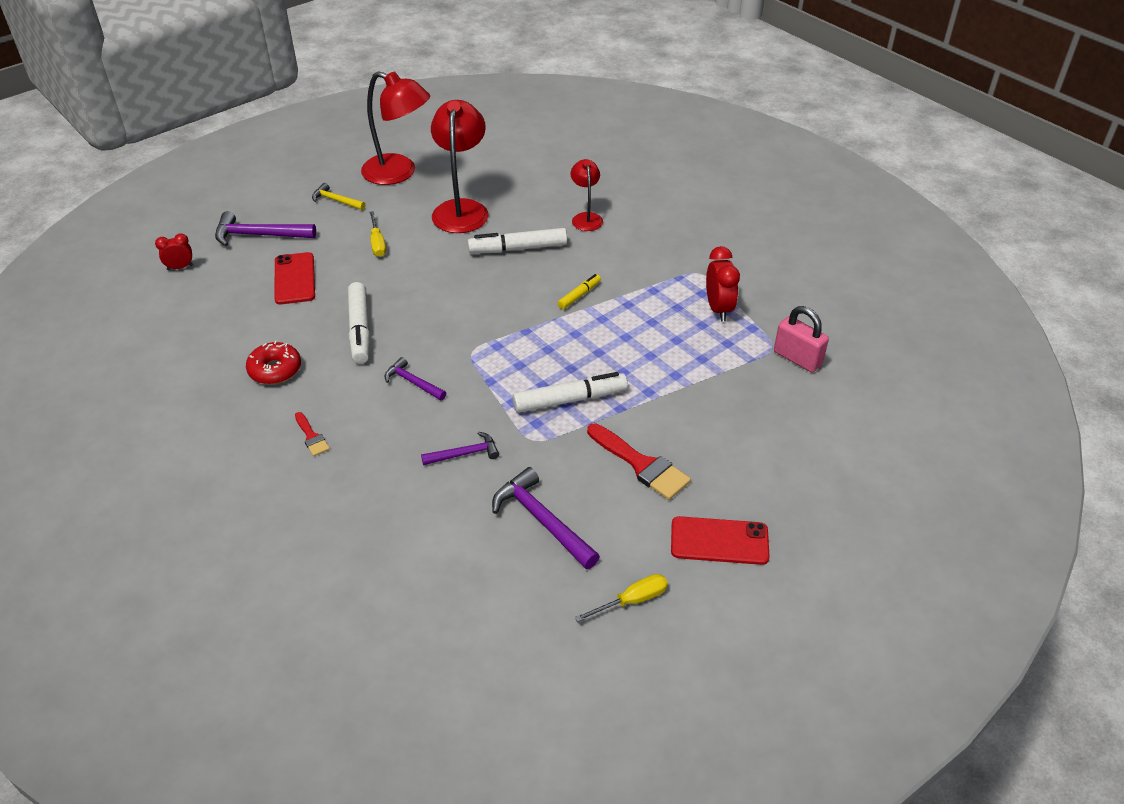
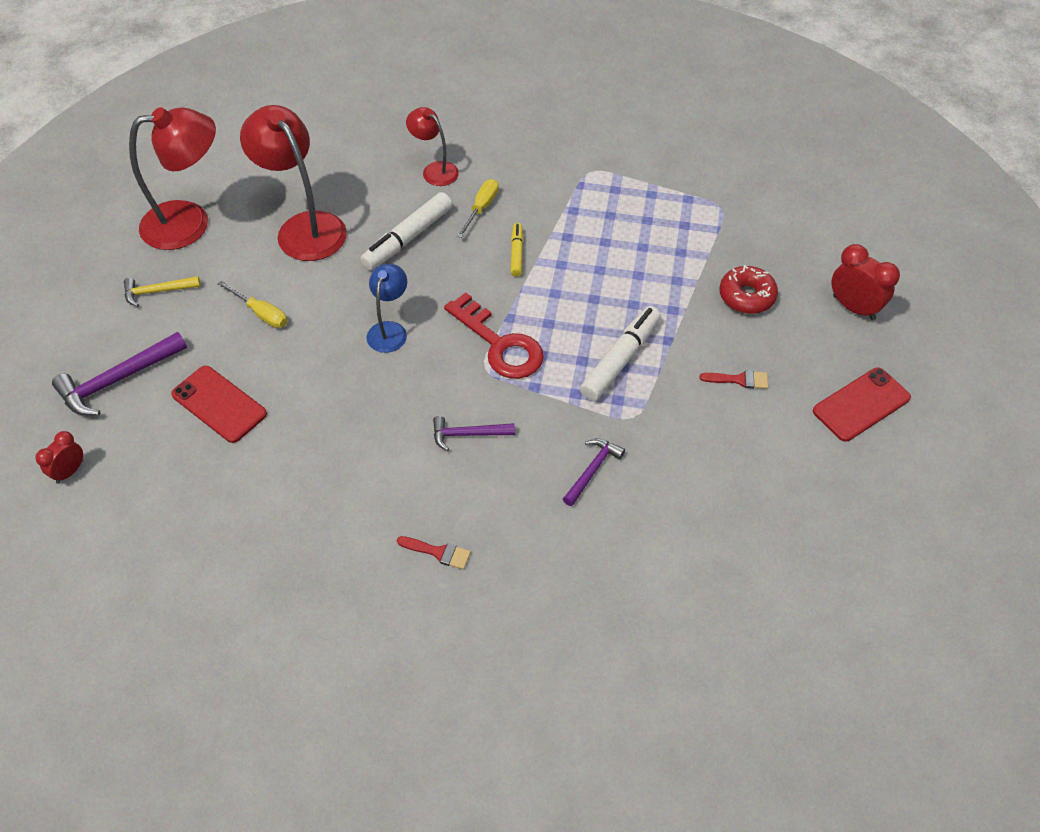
camera: 40 degrees left, 10 degrees up
red donut [246,341,301,384] -> red donut moved to [719,265,778,314]
white marker [348,282,370,364] -> none
purple hammer [492,467,600,569] -> none
yellow screwdriver [575,574,668,622] -> yellow screwdriver moved to [457,179,499,238]
red brush [587,424,691,500] -> red brush [700,370,768,389], size x0.53
red clock [706,246,740,321] -> red clock moved to [832,244,900,320]
pink padlock [774,306,829,372] -> none
none -> blue lamp [367,264,407,353]
none -> red key [444,292,544,379]

